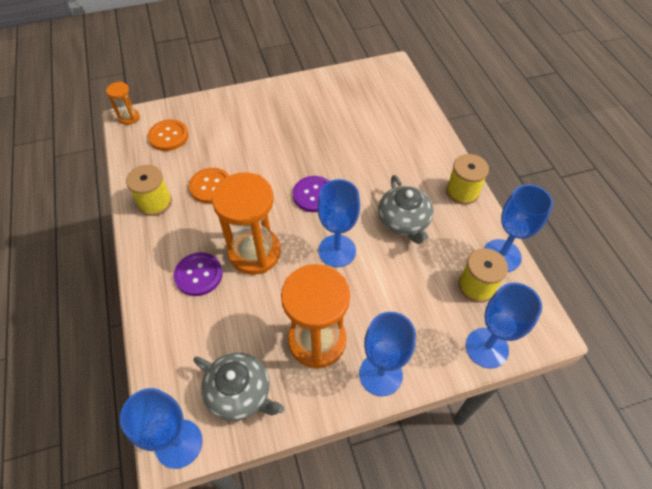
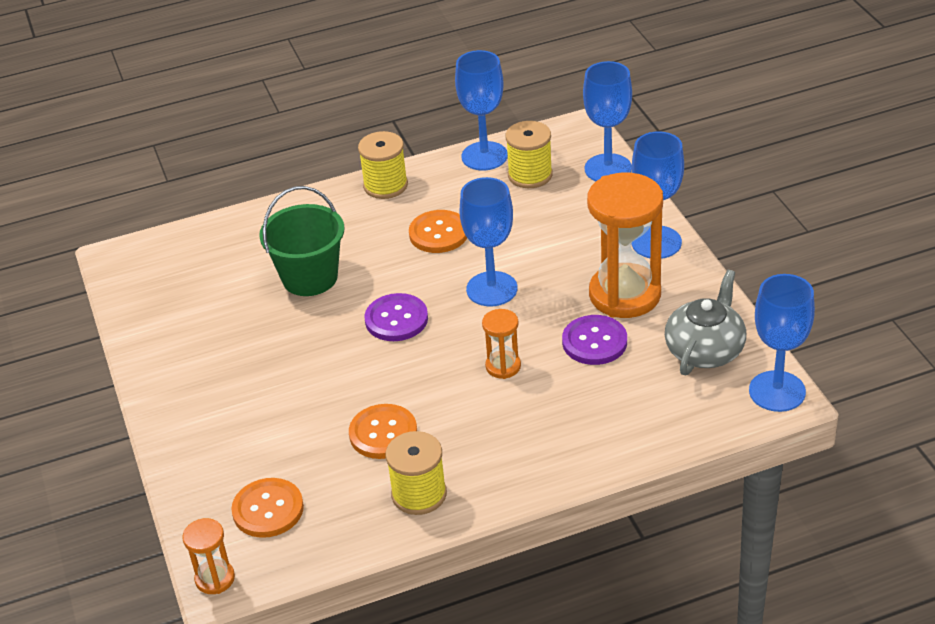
camera: 90 degrees left, 15 degrees down
purple button [174,252,223,296] -> purple button moved to [562,315,627,365]
orange hourglass [212,172,281,275] -> orange hourglass [482,309,521,379], size x0.47
grey teapot [378,175,434,244] -> orange button [409,210,467,253]
none -> green bucket [259,186,344,296]

